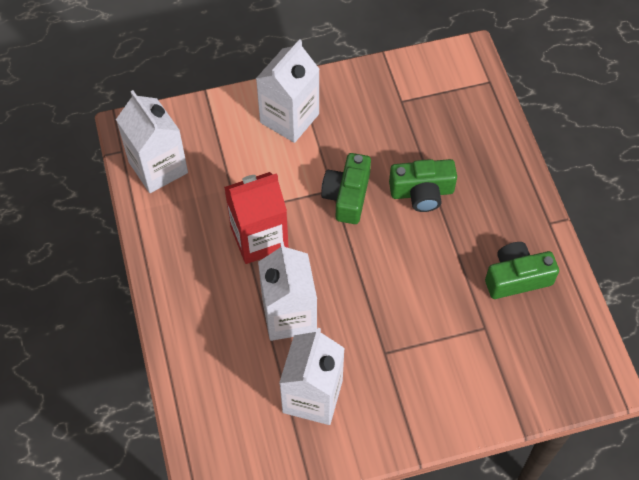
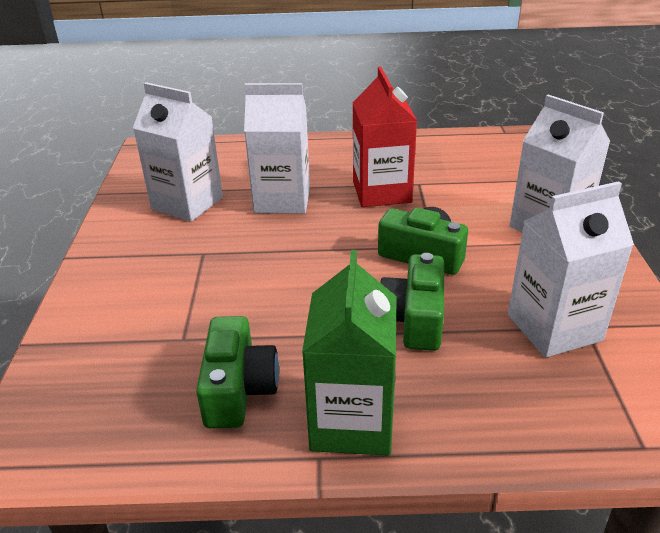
camera: 105 degrees right, 25 degrees down
white carton [116,90,188,193] -> white carton moved to [508,181,634,358]
none -> green carton [302,250,396,456]

